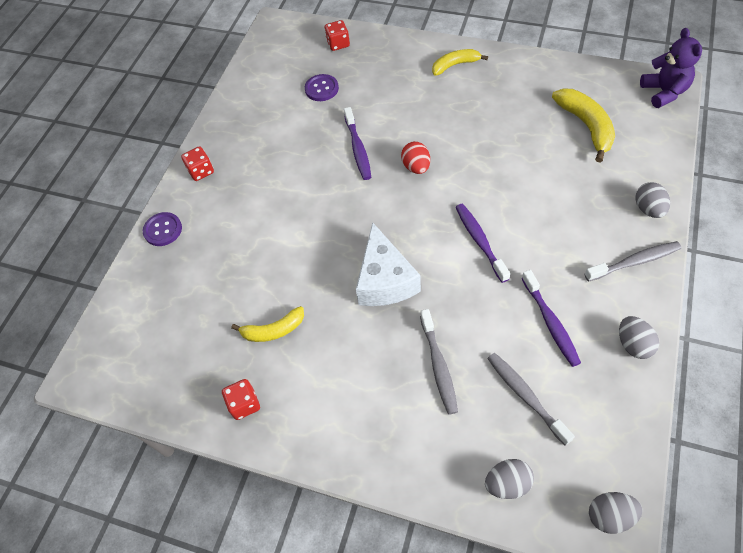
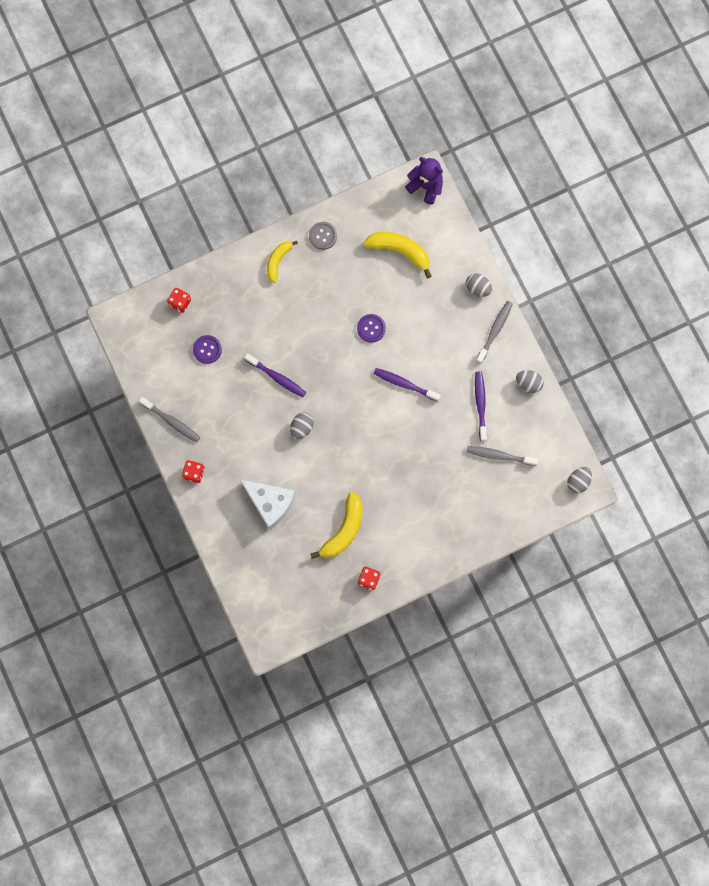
camera: 50 degrees left, 20 degrees up
purple button [143,212,182,246] -> purple button moved to [357,314,386,343]
yellow banana [231,306,304,342] -> yellow banana [310,492,362,559], size x1.53
white cheese [356,223,421,306] -> white cheese moved to [240,479,295,530]
red egg [401,141,430,174] -> none
grey toothbrush [420,309,458,415] -> grey toothbrush moved to [139,397,200,443]
grey egg [485,459,534,499] -> grey egg moved to [290,412,314,439]
purple toothbrush [522,270,581,367] -> purple toothbrush turned 120 degrees counterclockwise [475,371,487,441]
none -> grey button [309,222,337,250]

